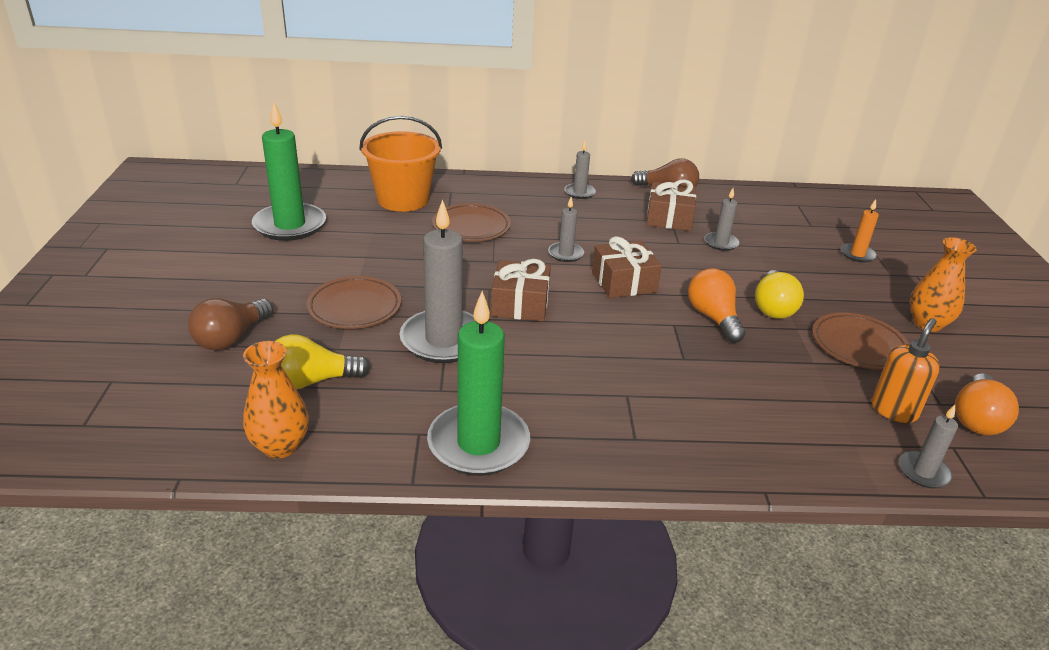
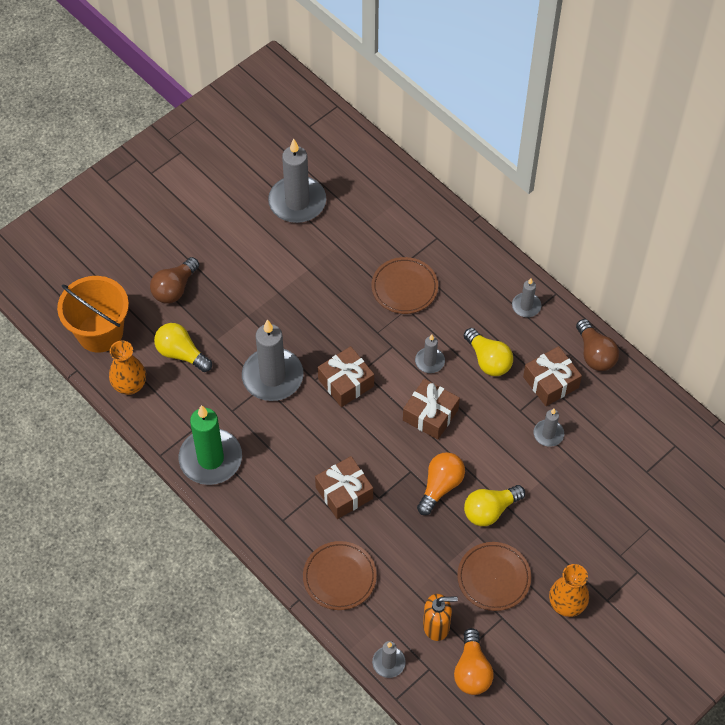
camera: 50 degrees right, 25 degrees up
brown light bulb [188,298,273,350] -> brown light bulb turned 45 degrees counterclockwise [150,257,199,304]
green candle [252,102,326,241] -> grey candle [268,139,326,223]
brown plate [306,276,401,329] -> brown plate moved to [303,541,377,610]
orange bucket [359,116,442,212] -> orange bucket moved to [57,276,129,353]
orange candle [841,199,879,262] -> none
orange light bulb [955,373,1019,435] -> orange light bulb turned 75 degrees counterclockwise [454,628,494,695]
none -> brown gift [315,456,373,519]
none -> yellow light bulb [464,328,513,376]

